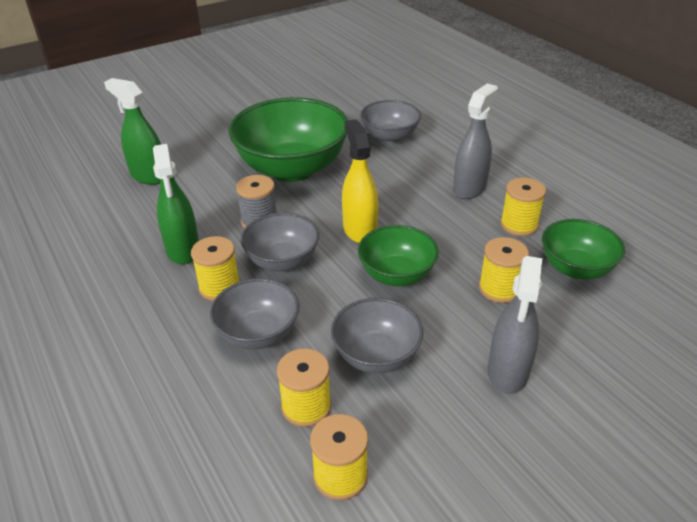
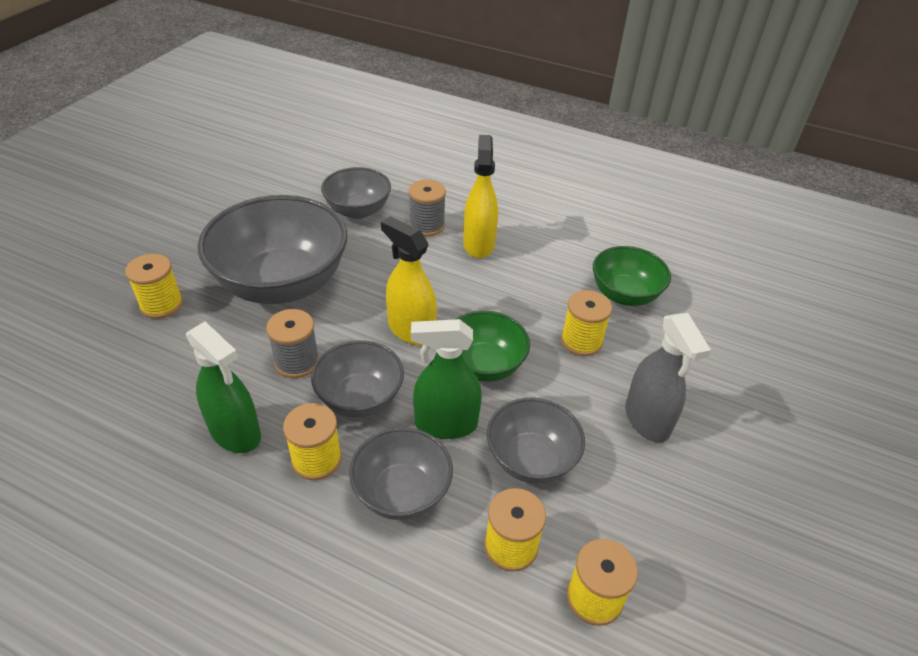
camera: 35 degrees left, 5 degrees up
green spray bottle [104,78,161,185] -> green spray bottle moved to [411,319,482,439]
green bowl [229,97,348,182] -> grey bowl [198,195,347,304]
grey spray bottle [453,83,498,199] -> yellow spray bottle [463,135,498,258]
yellow spool [500,178,546,236] -> yellow spool moved to [125,254,183,319]
none -> grey spool [409,179,446,236]

